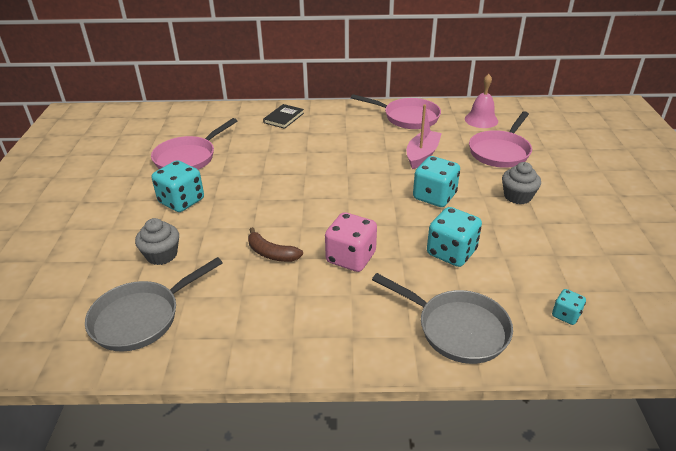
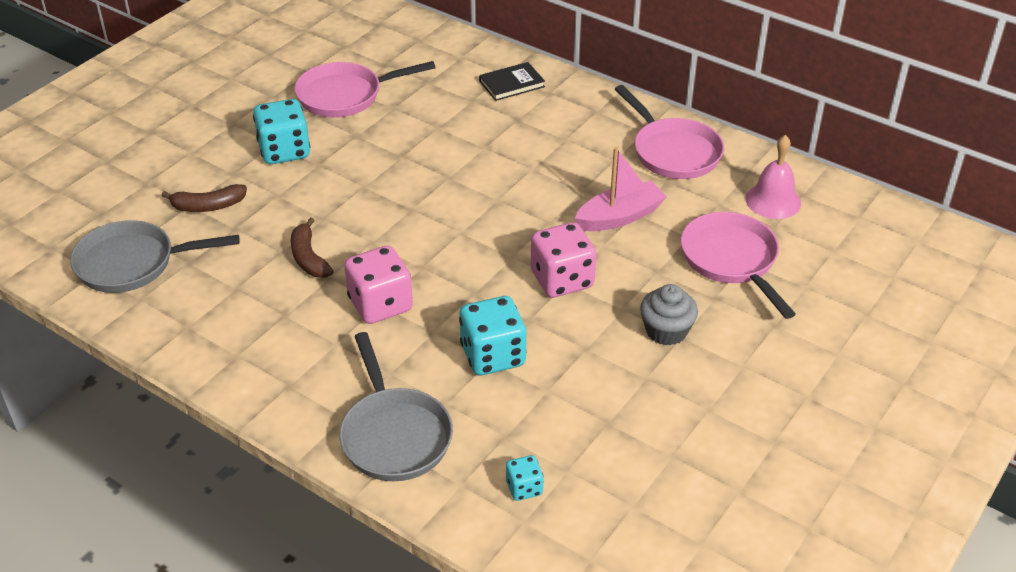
camera: 35 degrees right, 5 degrees up
grey cupcake [135,218,179,265] -> brown banana [161,184,247,212]
turquoise dice [413,156,460,207] -> pink dice [531,222,596,298]
pink pan [469,111,532,168] -> pink pan turned 90 degrees clockwise [681,212,796,319]

